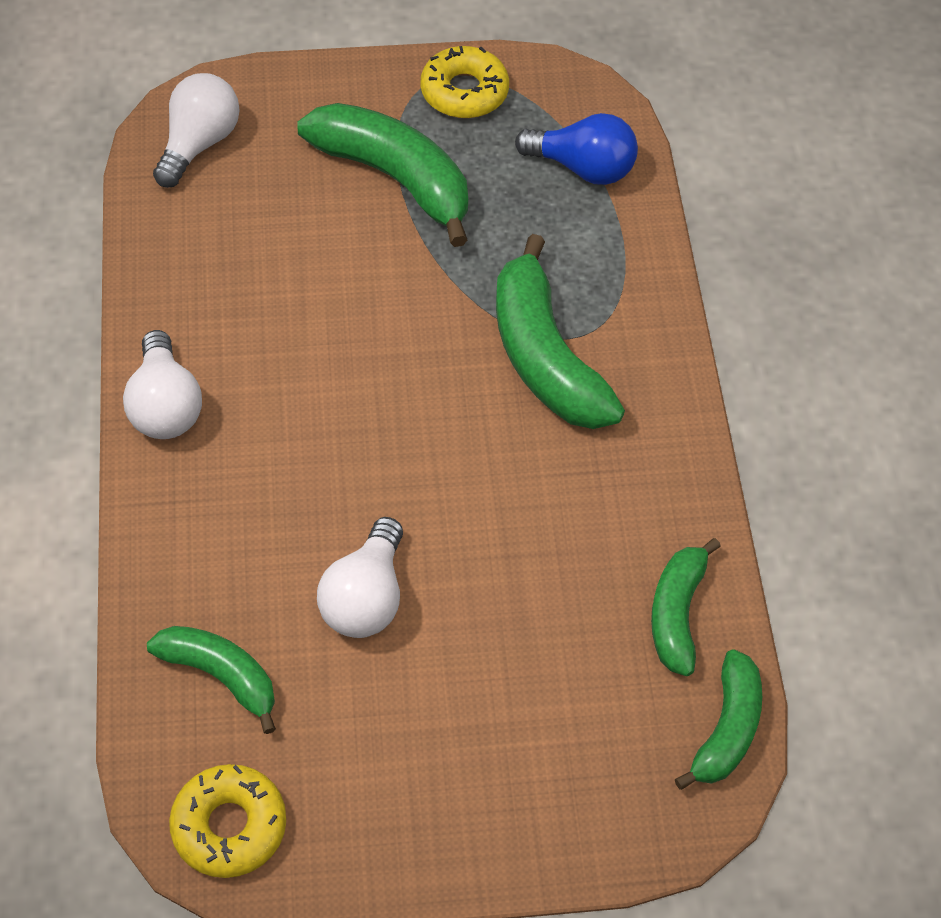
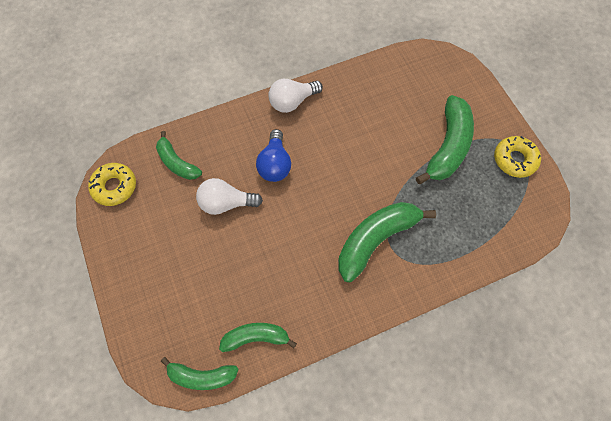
camera: 75 degrees right, 10 degrees up
green banana [147,626,276,734] -> green banana turned 120 degrees clockwise [156,131,202,180]
white light bulb [153,73,240,188] -> none
blue light bulb [515,113,638,185] -> blue light bulb moved to [256,129,291,182]

